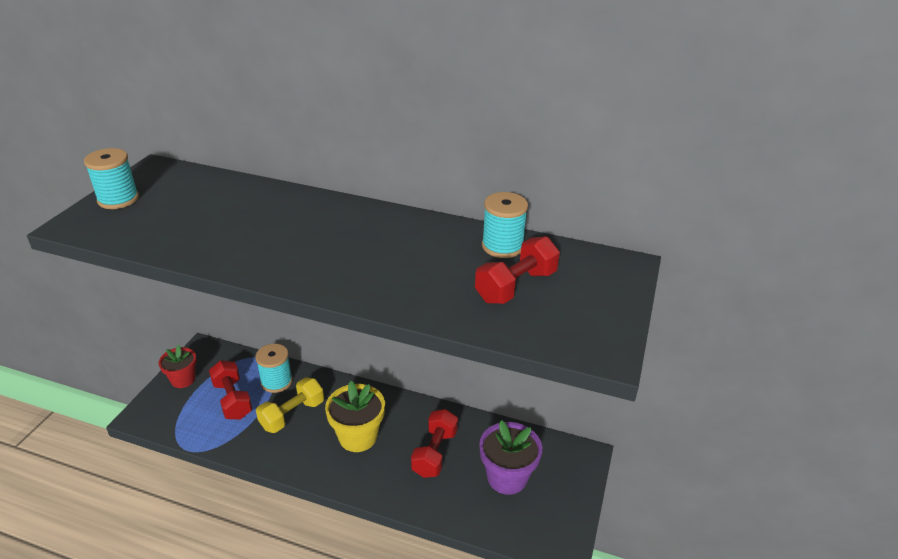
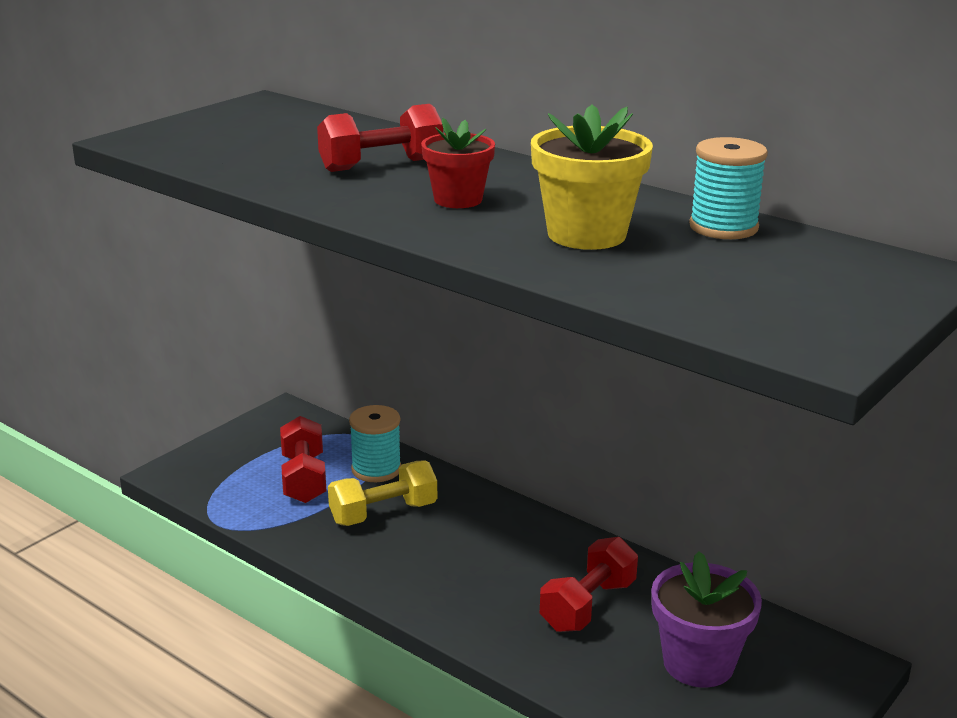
camera: 20 degrees right, 10 degrees down
turquoise spool [84,148,139,209] -> none
red flower pot [159,345,197,388] -> red flower pot moved to [421,118,495,208]
yellow flower pot [325,381,385,452] -> yellow flower pot moved to [531,104,653,250]
red dumbbell [475,236,560,304] -> red dumbbell moved to [317,104,443,172]

